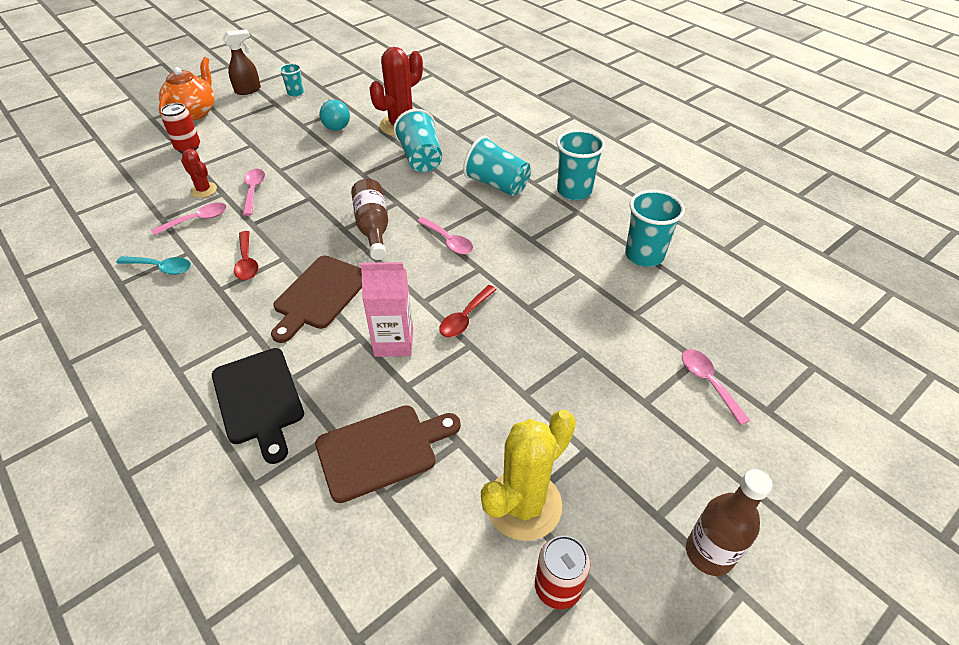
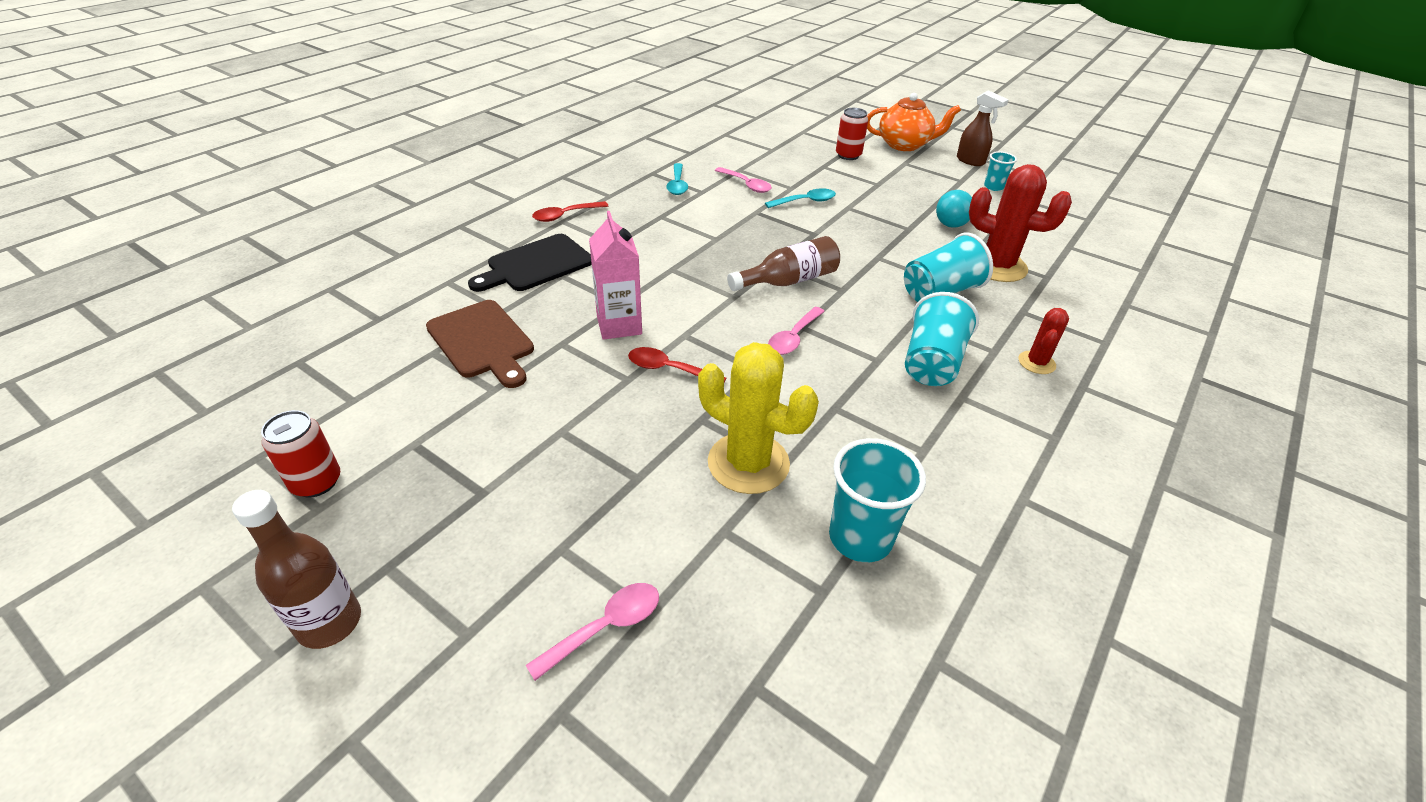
camera: 75 degrees right, 5 degrees down
red cactus [181,149,217,198] -> red cactus moved to [1019,308,1069,374]
red spoon [234,231,258,280] -> red spoon moved to [532,201,608,222]
pink spoon [243,169,265,216] -> turquoise spoon [765,188,836,208]
brown cutting board [271,256,362,343] -> none
yellow cactus [481,410,576,541] -> yellow cactus moved to [698,342,819,494]
turquoise cup [557,130,605,200] -> none

